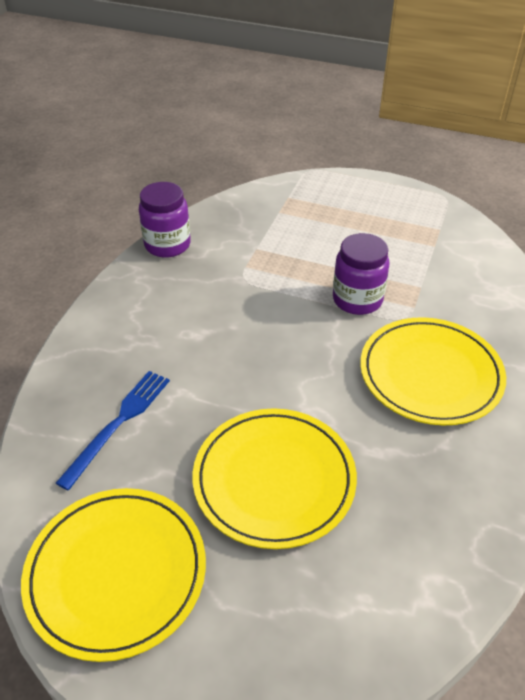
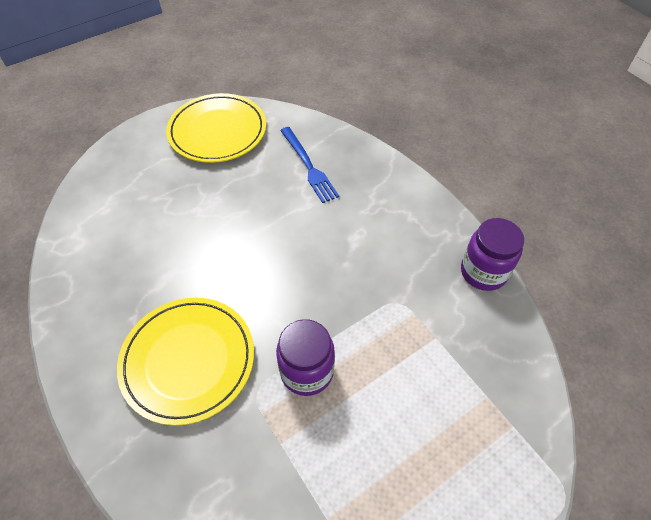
camera: 125 degrees right, 10 degrees up
yellow plate [193,408,357,549] -> none

